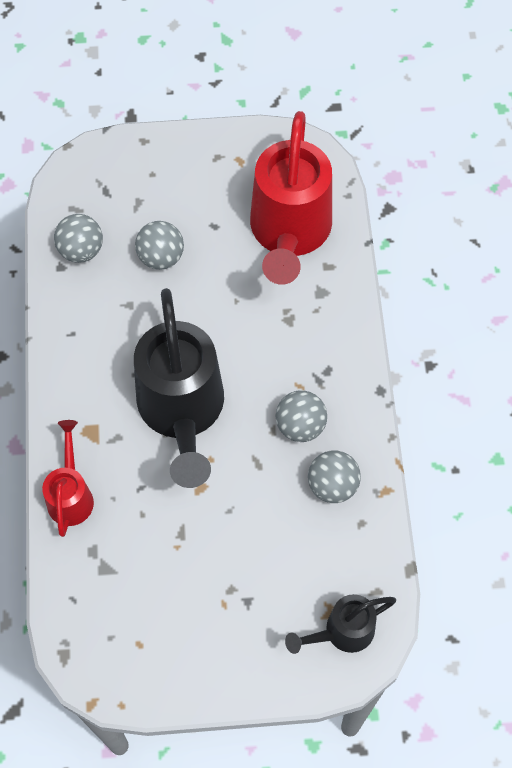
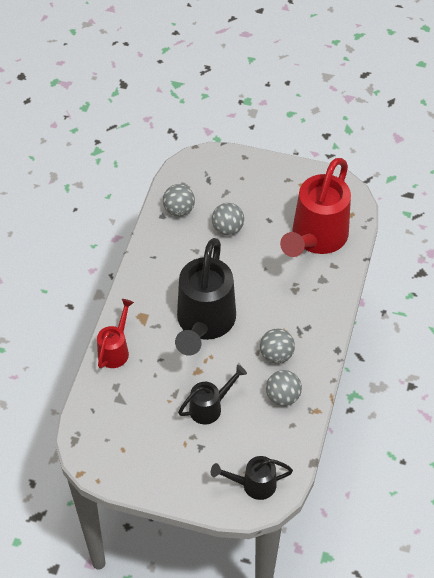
camera: 20 degrees right, 10 degrees down
none -> black watering can [178,365,247,424]

